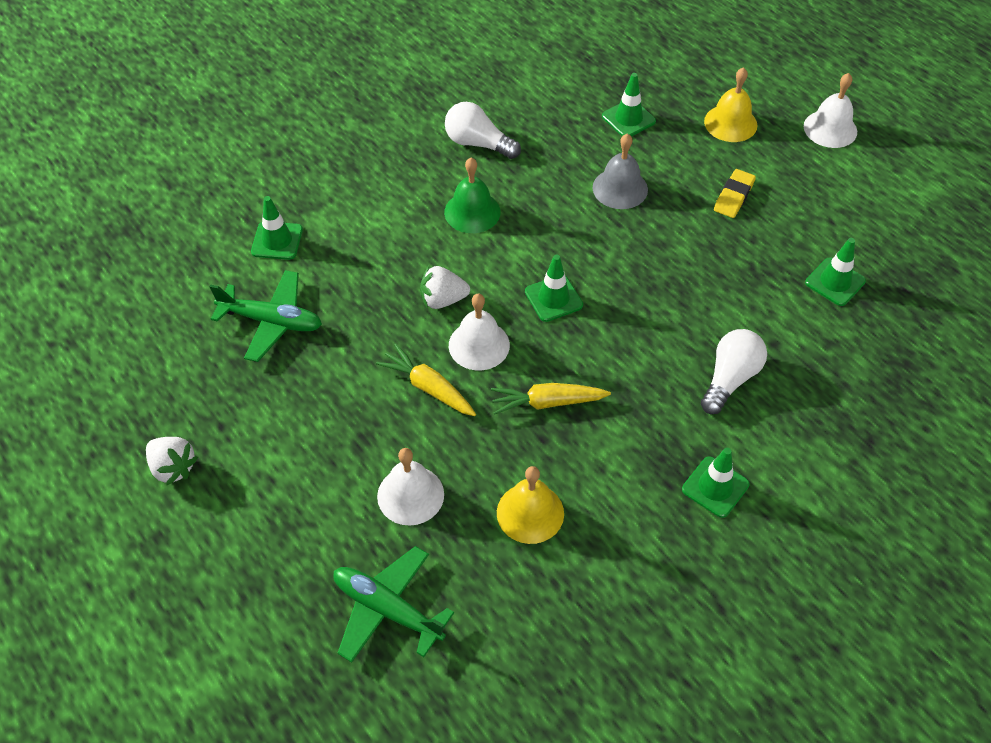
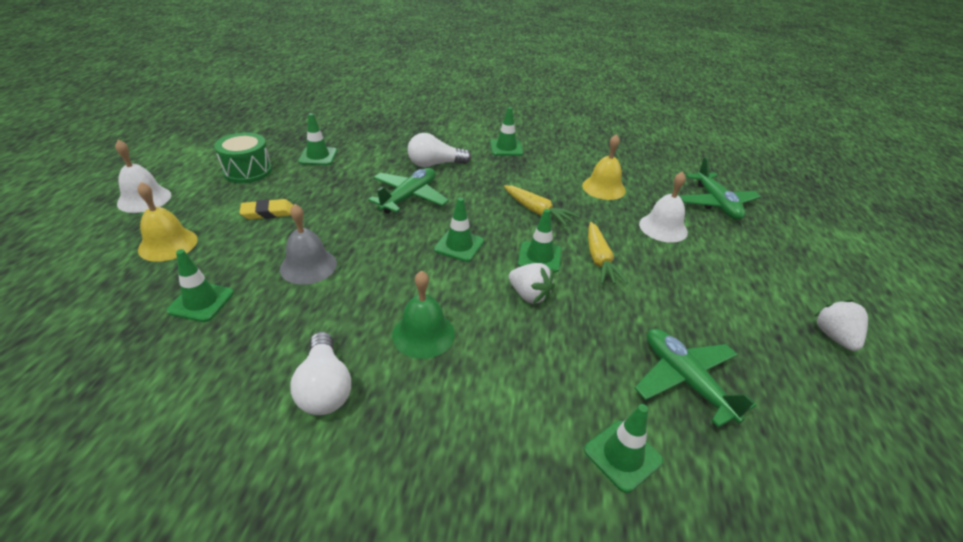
camera: 135 degrees left, 15 degrees down
white bell [449,294,510,370] -> green traffic cone [518,209,561,273]
none -> green drum [214,132,272,183]
none -> green plane [368,168,449,214]

